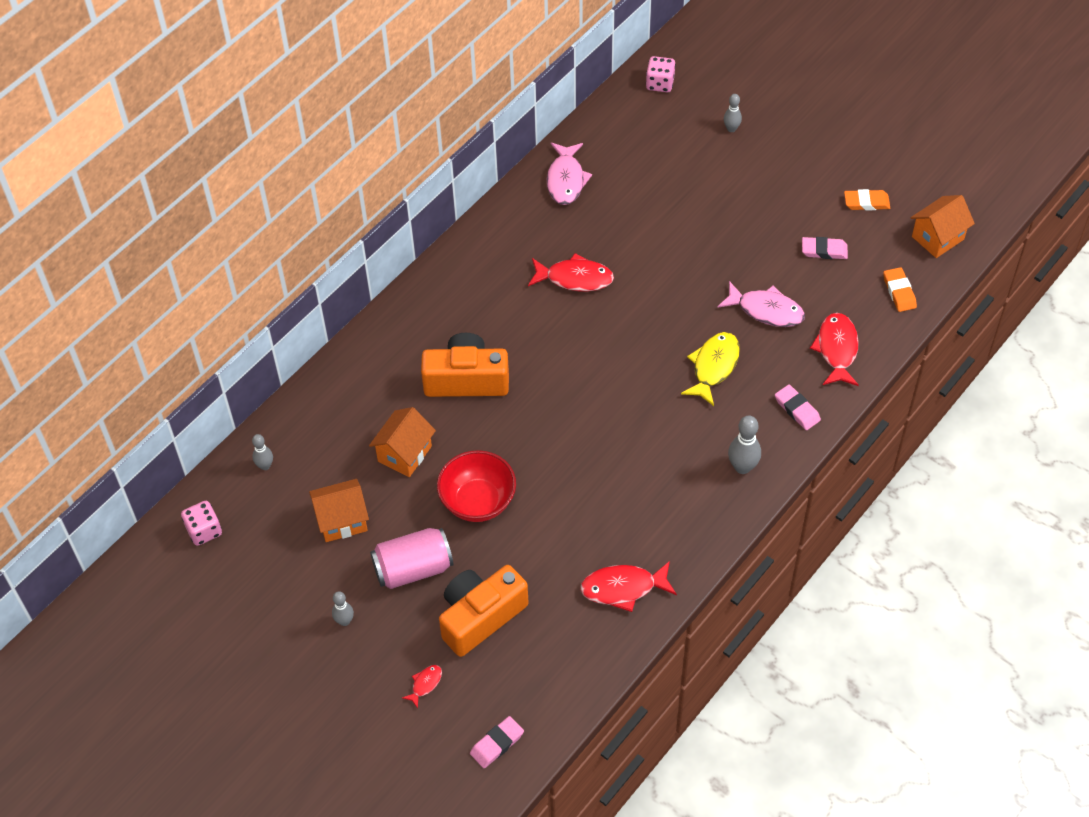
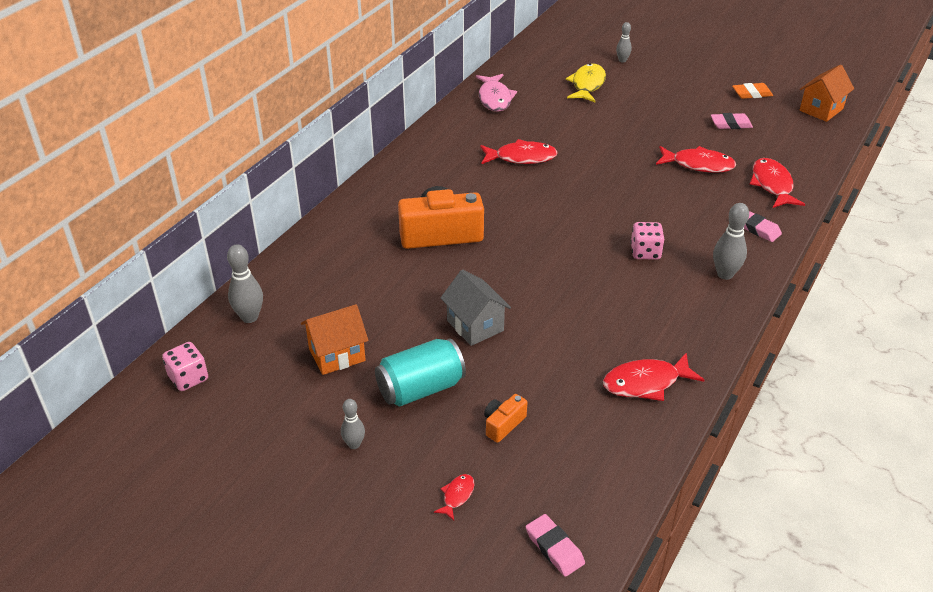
camera: 10 degrees left, 15 degrees down
grey bowling pin [252,434,273,470] -> grey bowling pin [227,244,263,323], size x1.60
orange house [369,407,436,477] -> none
pink can [370,528,454,589] -> turquoise can [375,338,466,407]
red bowl [437,450,516,522] -> grey house [441,270,511,346]
orange camera [439,565,529,657] -> orange camera [484,394,527,443], size x0.47
pink eraser [470,716,524,768] -> pink eraser turned 75 degrees counterclockwise [526,514,585,577]
pink dice [646,56,676,92] -> pink dice moved to [631,222,664,260]
yellow fish [681,332,740,406] -> yellow fish moved to [566,64,606,102]
pink fish [717,281,805,327] -> red fish [656,146,736,173]
orange eraser [883,267,917,312] -> none

